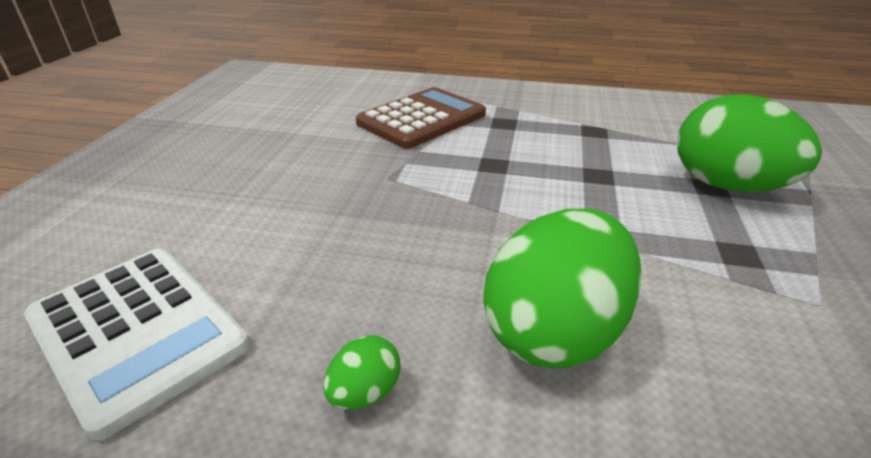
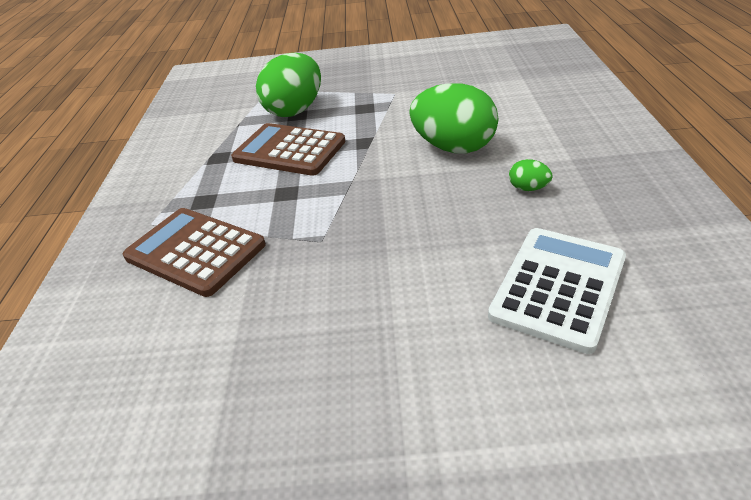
camera: 100 degrees left, 5 degrees up
none -> brown calculator [231,123,345,176]

